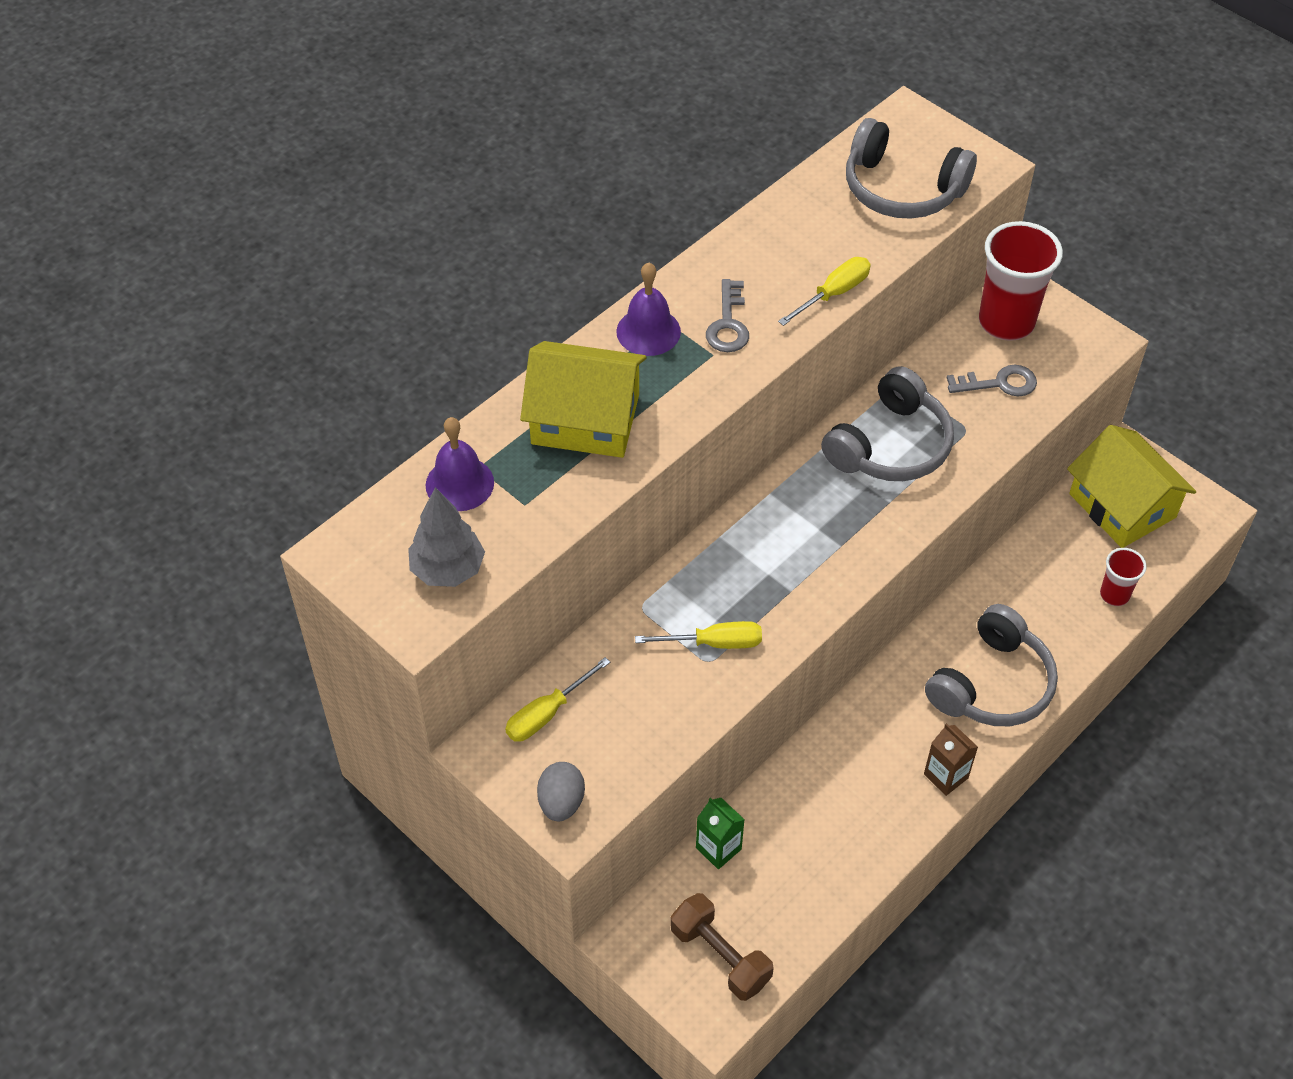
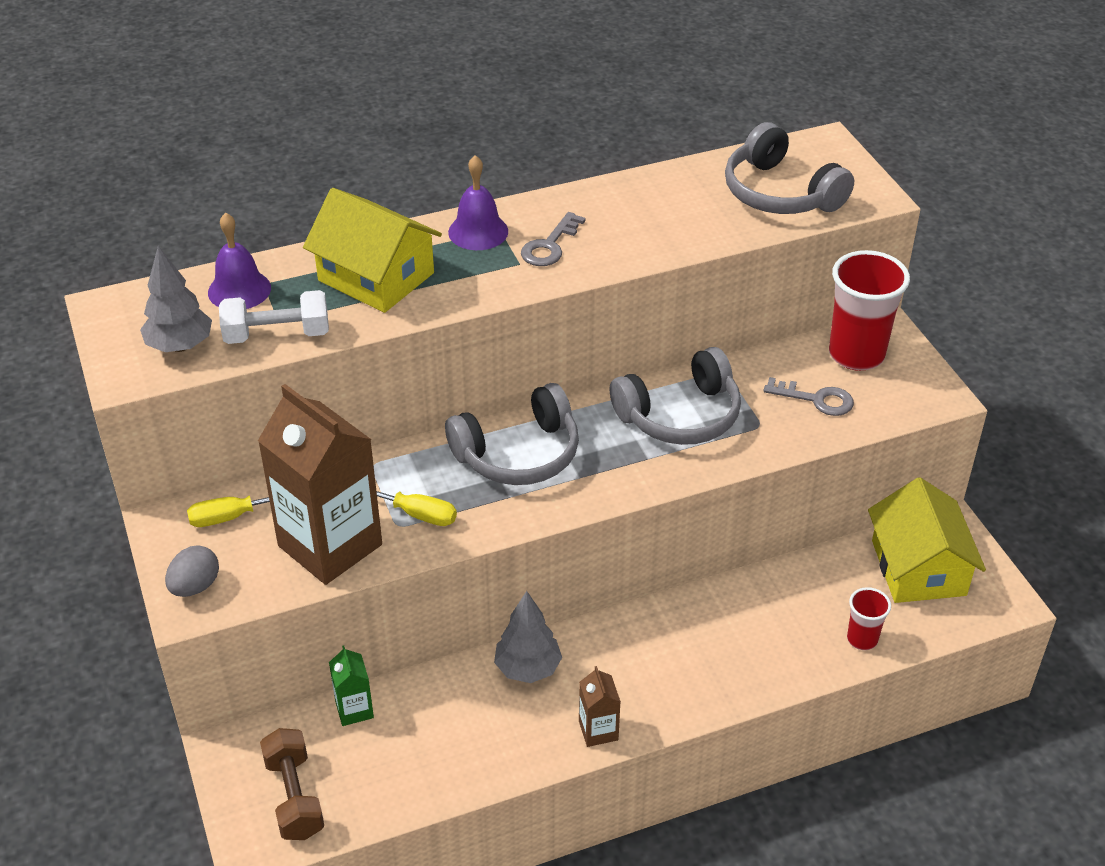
camera: 25 degrees right, 10 degrees down
yellow screwdriver [778,257,871,326] -> none
grey headphones [925,604,1058,726] -> grey headphones moved to [445,383,579,485]
none -> white dumbbell [219,290,329,344]
none -> brown carton [258,384,382,585]
none -> grey tree [494,591,562,683]

